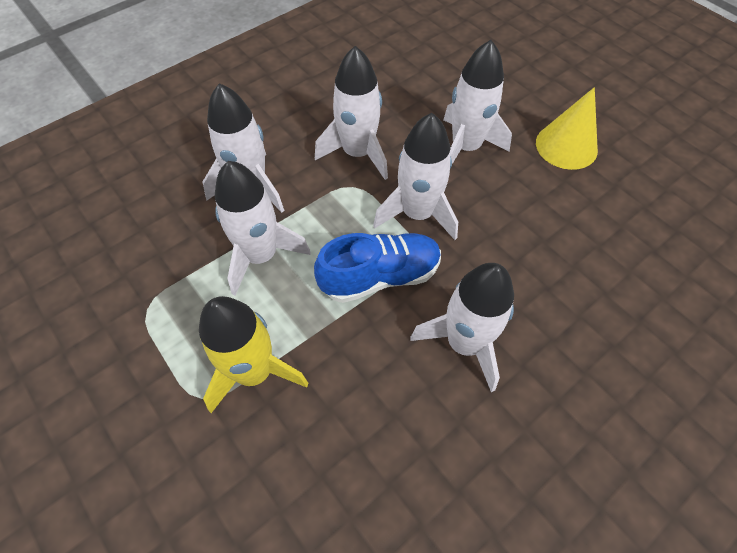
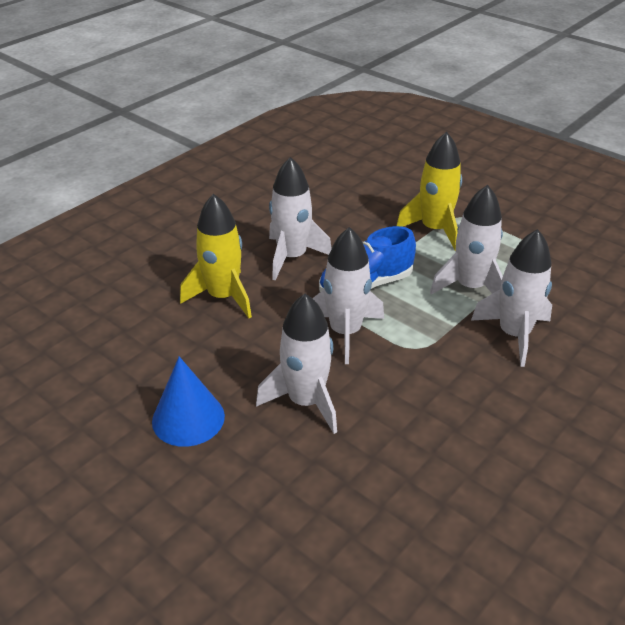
camera: 170 degrees right, 20 degrees down
white rocket [315,46,388,180] -> none
yellow cone [536,87,598,170] -> blue cone [152,356,225,447]
none -> yellow rocket [180,194,252,318]

